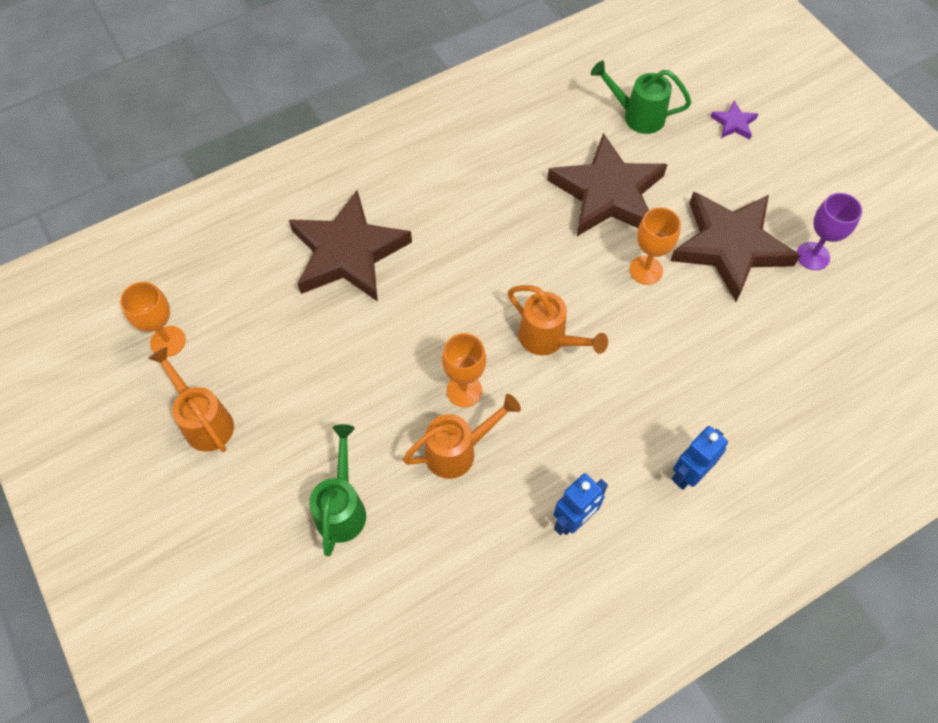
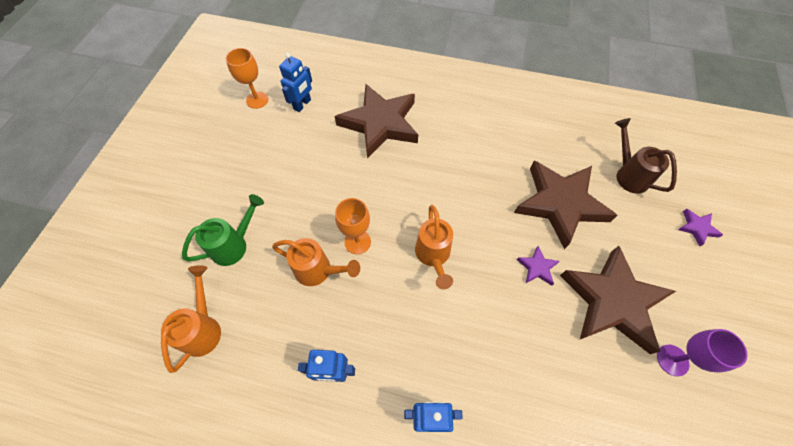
camera: 45 degrees right, 0 degrees up
orange watering can [148,347,234,452] -> orange watering can moved to [161,265,221,373]
green watering can [591,61,691,134] -> brown watering can [615,118,677,194]
orange goblet [629,207,681,285] -> purple star [517,246,560,286]
none -> blue robot [279,53,312,112]

